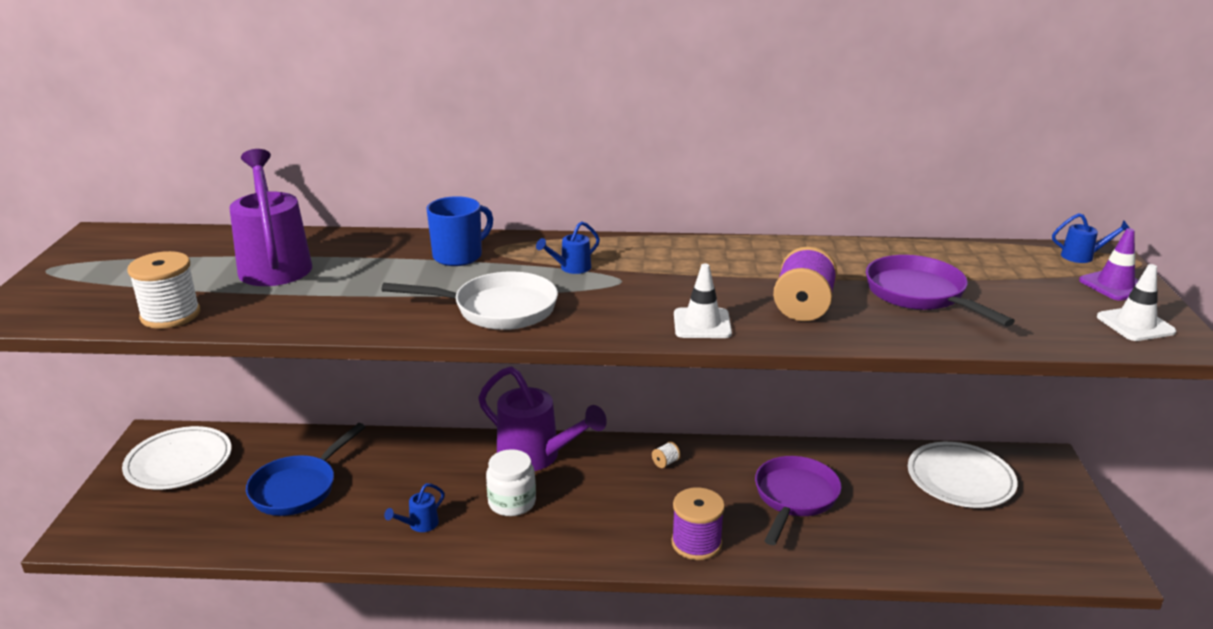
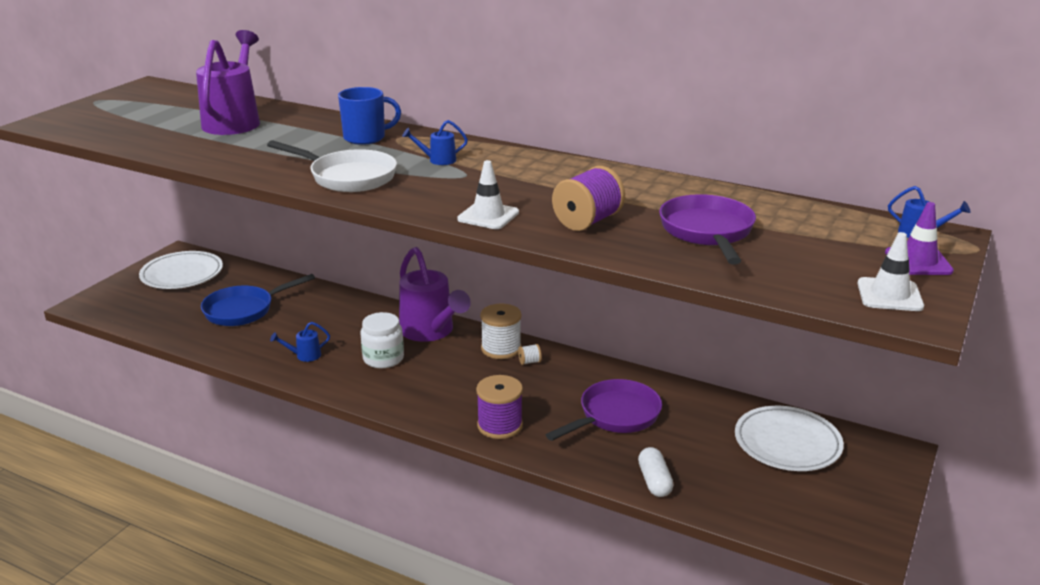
camera: 25 degrees right, 0 degrees up
white spool [127,251,200,329] -> white spool moved to [480,303,522,359]
none -> white capsule [638,447,673,497]

